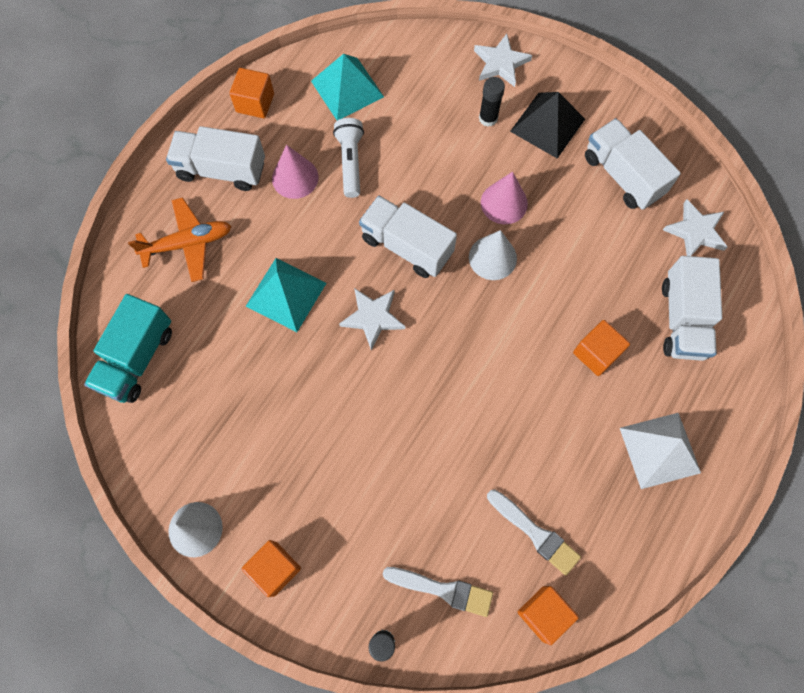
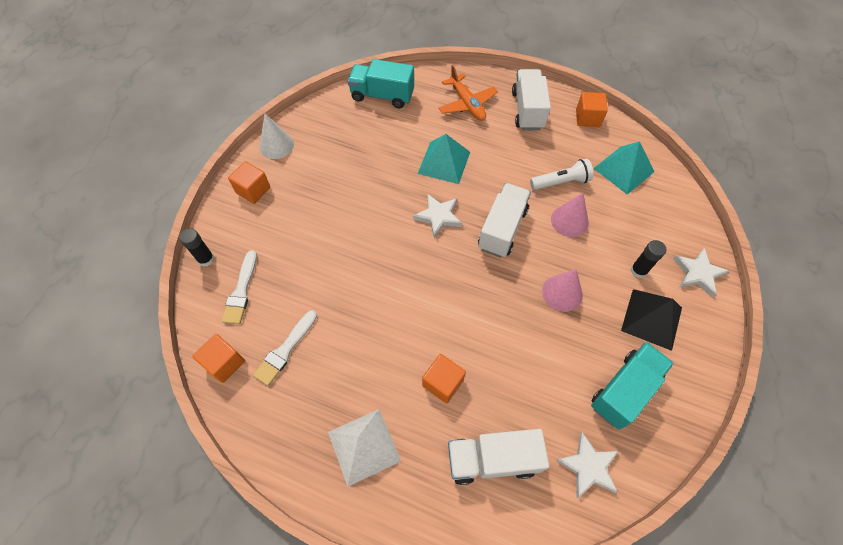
camera: 80 degrees right, 10 degrees down
pink cone [272,145,318,199] -> pink cone moved to [551,193,589,237]
white cone [469,230,517,280] -> none
white truck [585,118,681,210] -> turquoise truck [591,342,674,430]

